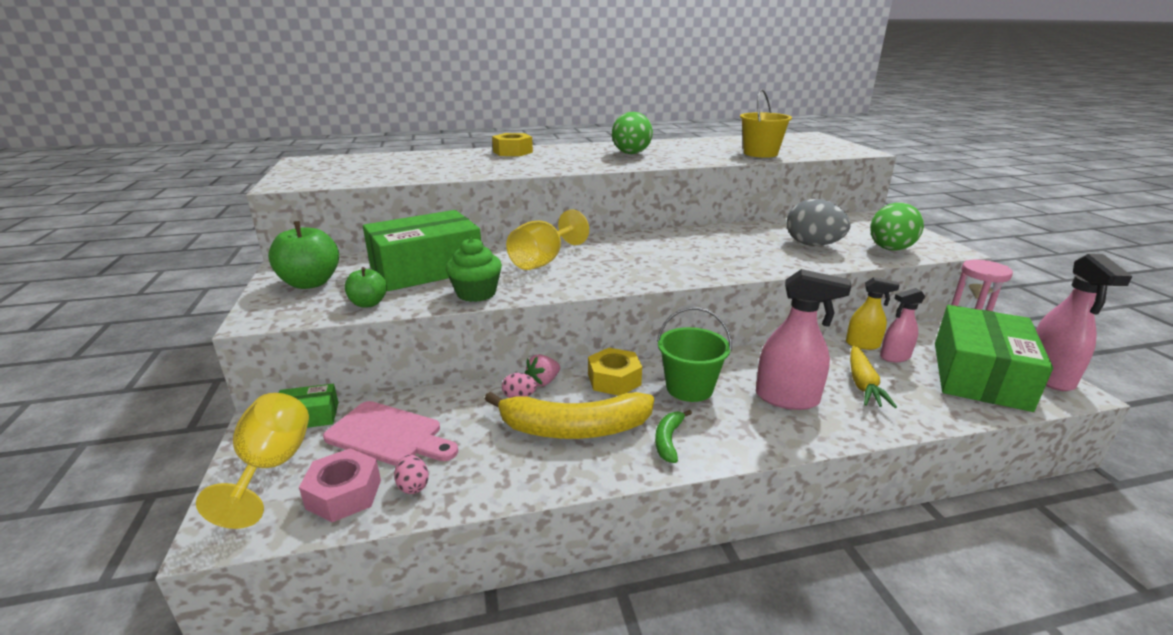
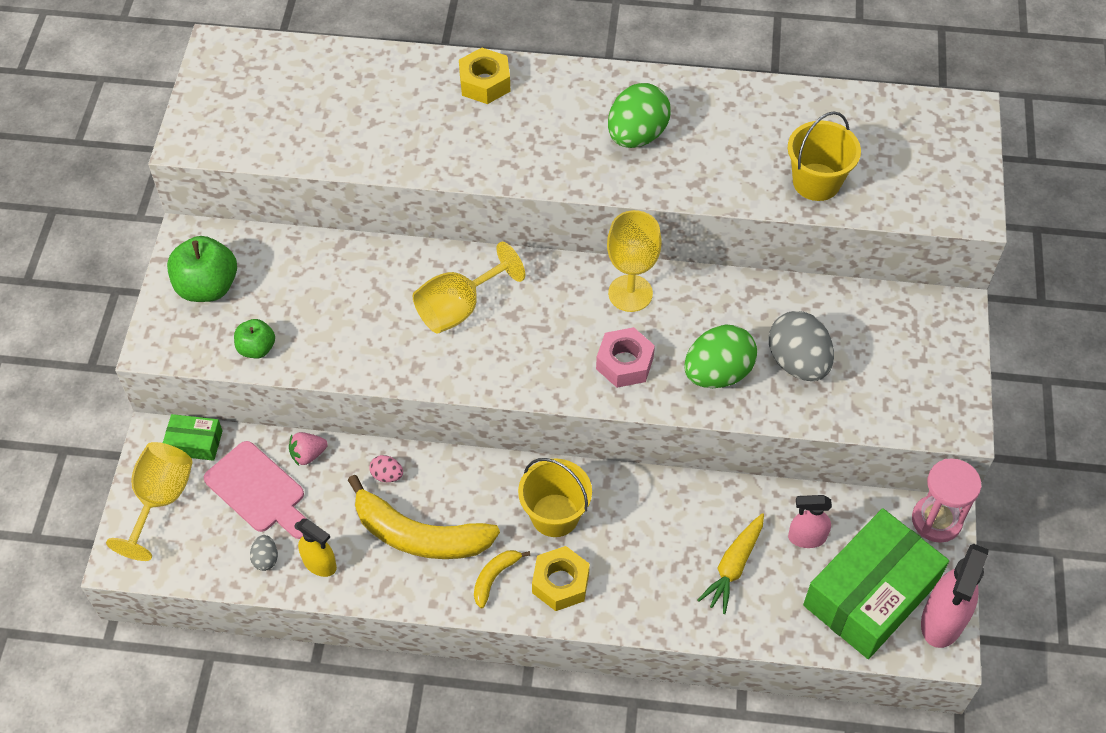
camera: 20 degrees right, 30 degrees up
pink nut [299,448,381,522] -> pink nut moved to [596,327,655,388]
green box [363,210,481,291] -> none
pink egg [394,455,429,494] -> grey egg [250,535,278,571]
green cupcake [446,237,502,302] -> none
pink strawberry [525,354,560,387] -> pink strawberry moved to [289,432,328,466]
yellow nut [588,348,642,396] -> yellow nut moved to [532,546,590,611]
green banana [655,410,692,463] -> yellow banana [474,550,530,608]
green bucket [657,307,732,402] -> yellow bucket [518,458,592,537]
pink spray bottle [756,269,851,410] -> none
yellow spray bottle [846,277,900,350] -> yellow spray bottle moved to [297,519,337,577]
green egg [870,203,924,251] -> green egg moved to [684,325,757,388]
none -> yellow goblet [607,210,662,312]

